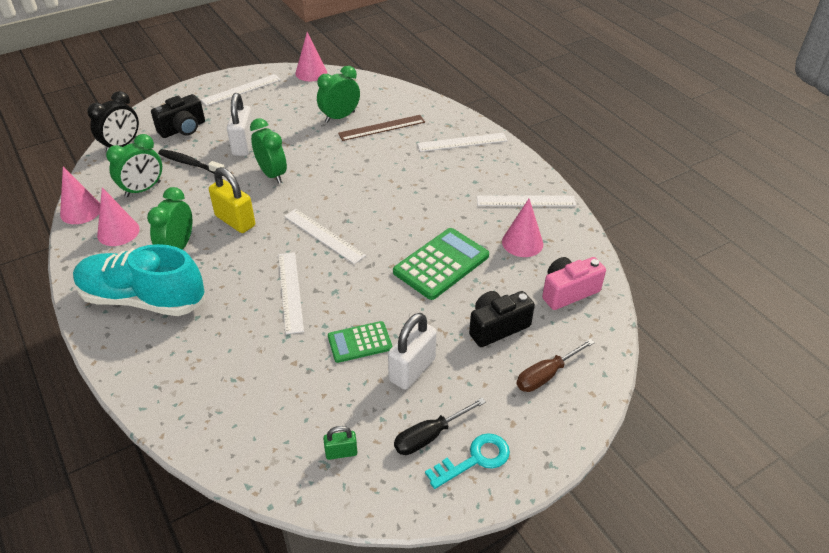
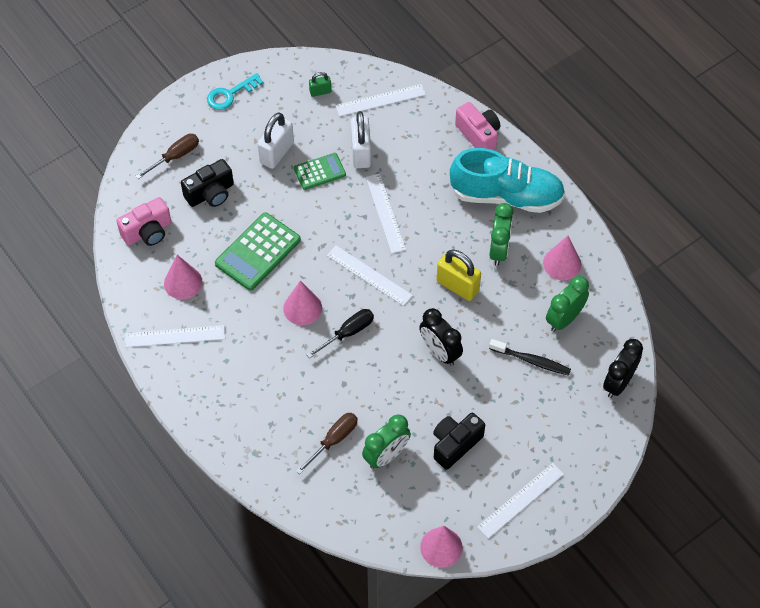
camera: 175 degrees right, 15 degrees up
pink cone [60,167,100,224] -> pink cone moved to [283,281,322,325]
black camera [151,94,205,138] -> black camera moved to [433,412,485,470]
white padlock [227,93,255,156] -> white padlock moved to [351,111,371,168]
green clock [250,118,287,184] -> black clock [419,308,463,366]
brown ruler [338,115,425,141] -> brown screwdriver [296,413,358,474]
black screwdriver [394,398,486,455] -> black screwdriver moved to [307,309,374,358]
white ruler [417,133,507,152] -> white ruler moved to [335,84,426,117]
none -> pink camera [455,102,500,150]

